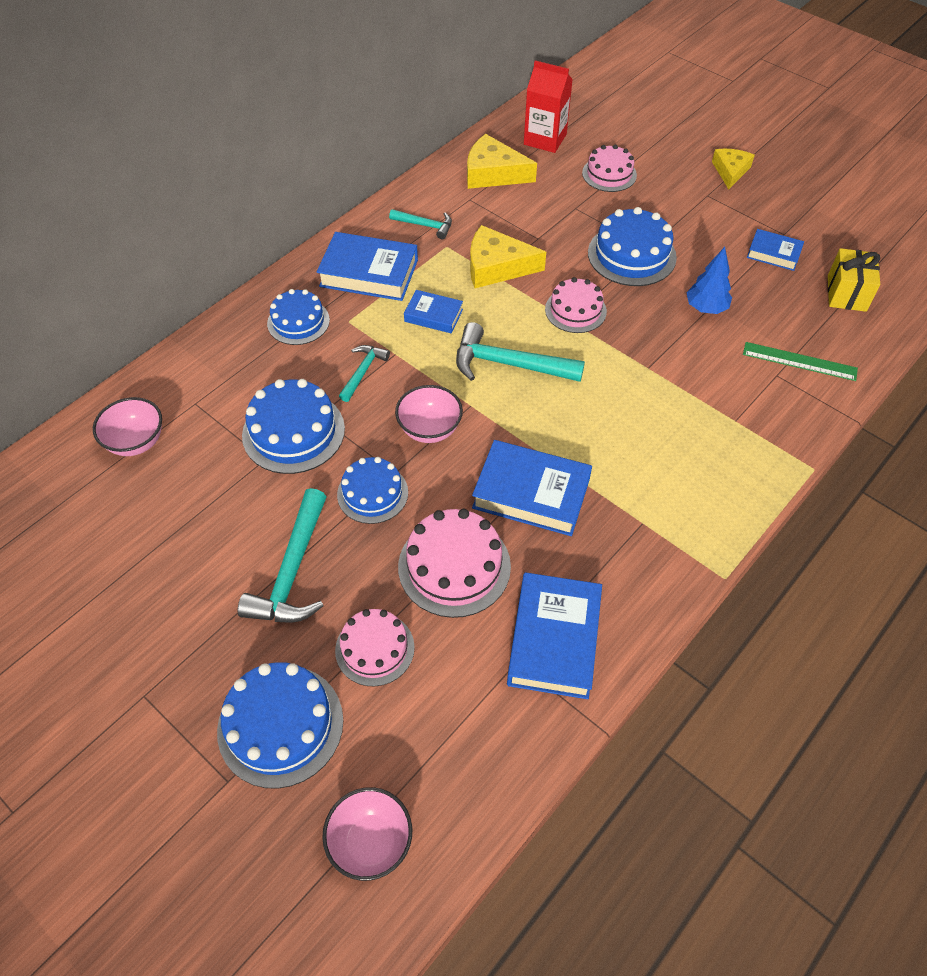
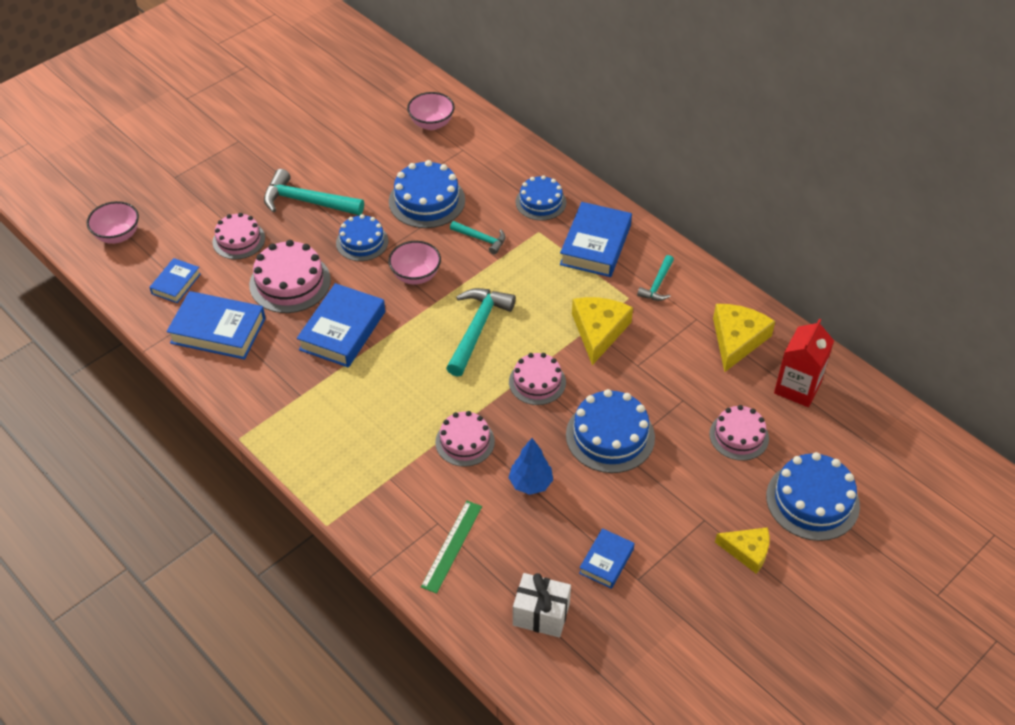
camera: 95 degrees right, 5 degrees down
blue cake [217,662,343,789] -> blue cake moved to [766,452,860,541]
blue book [404,290,463,333] -> blue book moved to [149,258,201,303]
yellow gift [828,248,880,312] -> white gift [513,573,571,638]
none -> pink cake [435,411,495,467]

